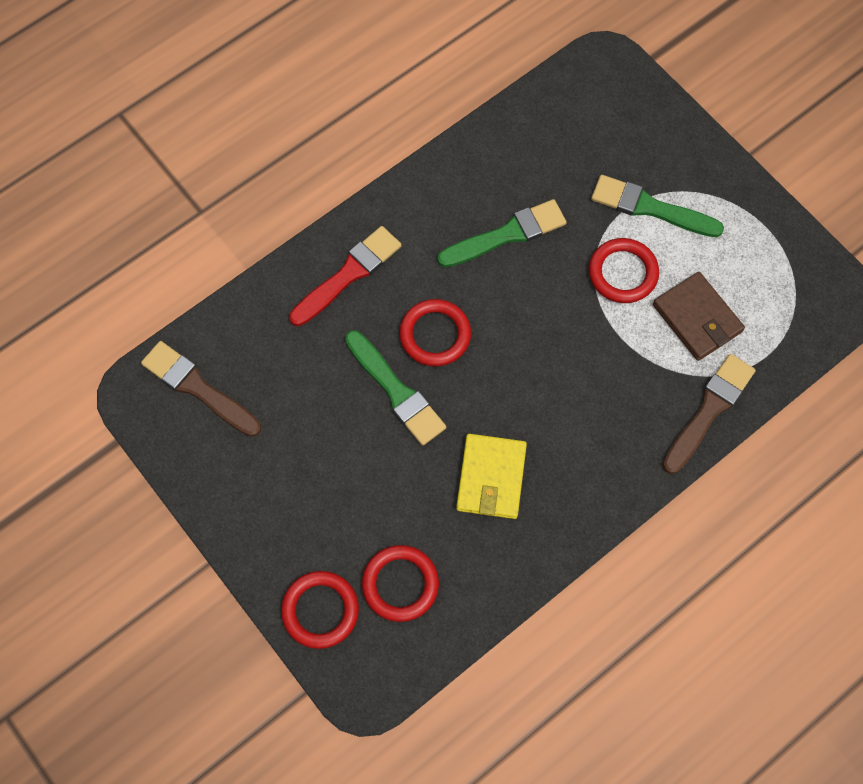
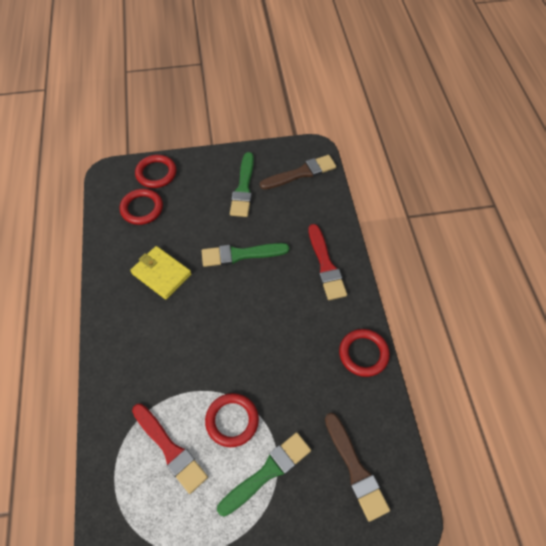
camera: 120 degrees right, 10 degrees down
red ring [399,299,471,366] -> red ring moved to [339,329,390,377]
green brush [437,199,567,268] -> green brush moved to [230,152,254,217]
brown wallet [653,272,745,361] -> red brush [132,404,208,494]
brown brush [663,354,756,474] -> brown brush moved to [325,413,390,522]

